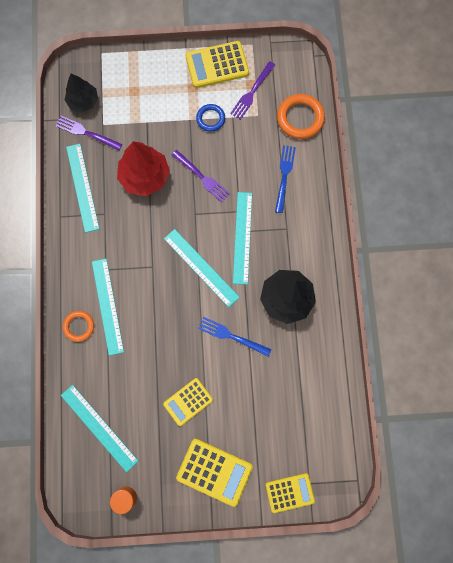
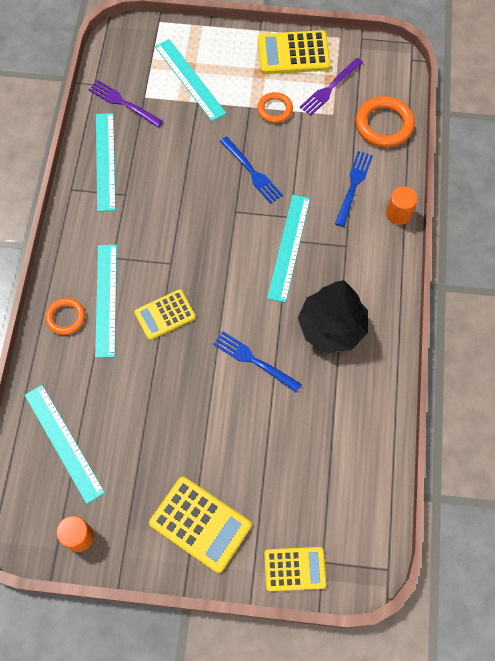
camera: 10 degrees right, 10 degrees down
black tree [65,74,98,112] -> none
red tree [117,142,170,196] -> none
yellow calculator [163,378,213,426] -> yellow calculator moved to [134,289,196,340]
turquoise ruler [164,229,240,307] -> turquoise ruler moved to [155,39,227,121]
purple fork [172,150,230,203] -> blue fork [220,136,283,204]
blue ring [196,104,225,132] -> orange ring [257,92,293,123]
none -> orange cylinder [386,186,417,225]

